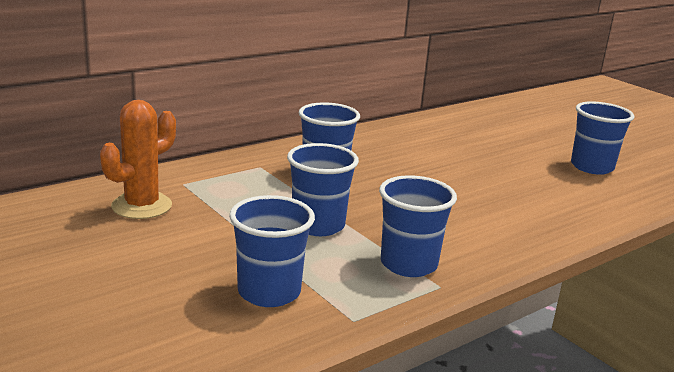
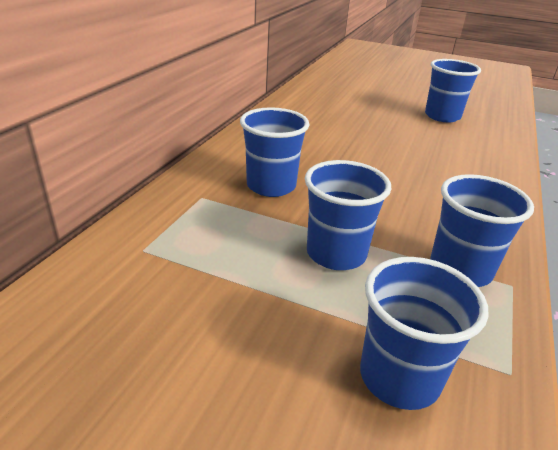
camera: 30 degrees left, 10 degrees up
orange cactus [100,100,176,219] -> none

